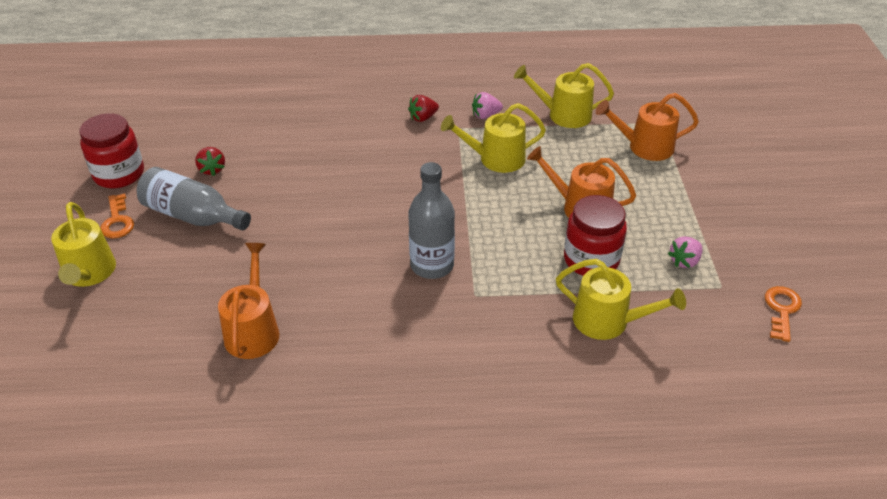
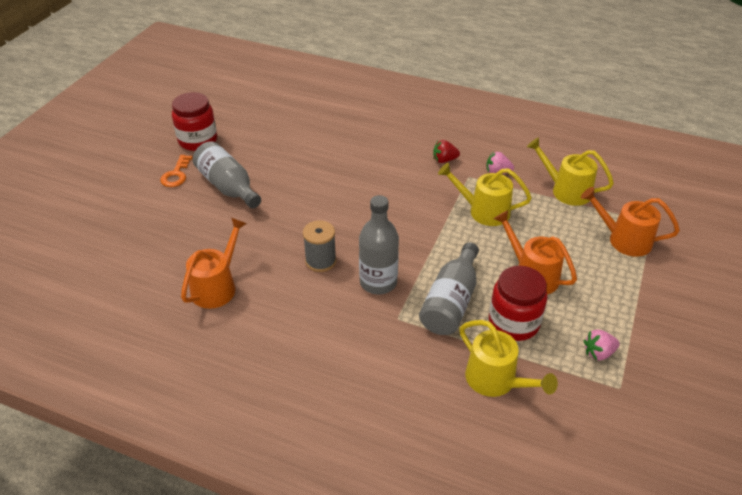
camera: 25 degrees right, 0 degrees up
yellow watering can [51,202,116,287] -> none
red strawberry [195,147,225,176] -> none
orange key [765,286,802,342] -> none
none -> grey spool [303,220,336,272]
none -> grey bottle [419,242,479,335]

